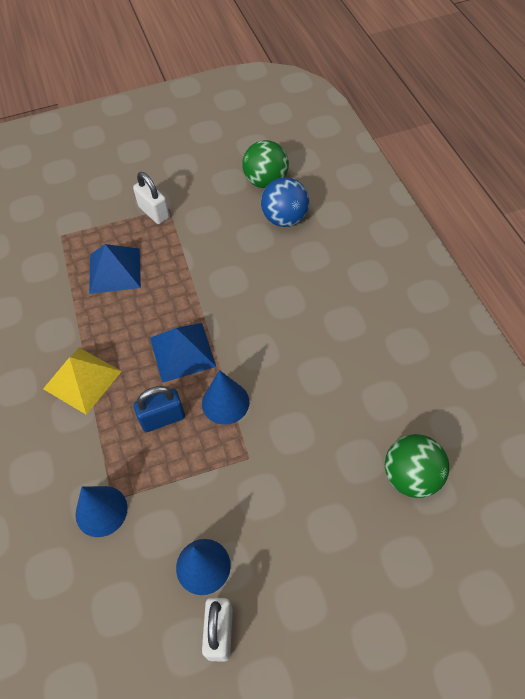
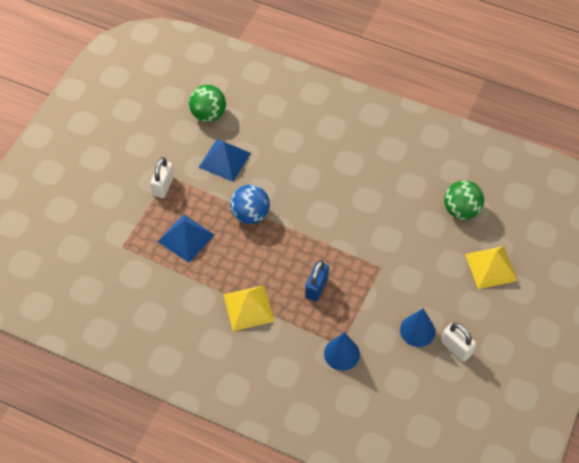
camera: 50 degrees left, 0 degrees up
white padlock [133,172,170,224] -> white padlock turned 75 degrees counterclockwise [150,157,174,198]
blue pyramid [150,323,216,383] -> blue pyramid moved to [199,139,251,182]
blue cone [202,370,249,425] -> none
blue ball [261,177,309,227] -> blue ball moved to [230,185,270,224]
none -> yellow pyramid [465,246,518,289]

